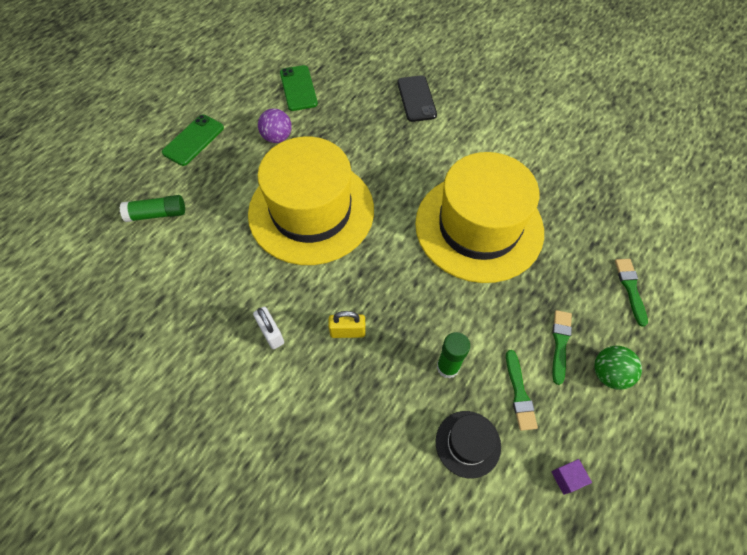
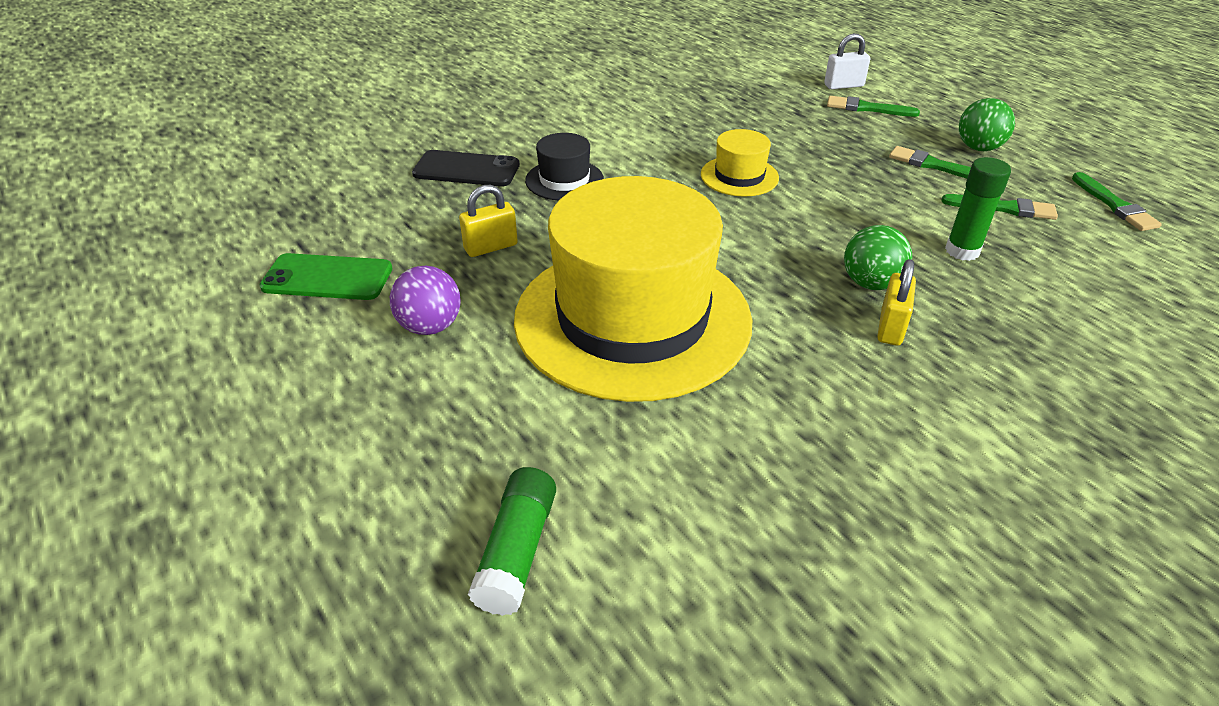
camera: 70 degrees left, 20 degrees down
green phone [162,115,224,166] -> none
white padlock [253,307,284,349] -> white padlock moved to [824,33,870,89]
yellow hat [415,152,544,283] -> yellow hat [701,129,779,197], size x0.41
black hat [436,411,501,478] -> black hat moved to [525,133,604,200]
purple cube [551,459,592,495] -> green brush [1072,172,1162,231]
none -> yellow padlock [459,185,518,257]
none -> green ball [844,225,912,290]

